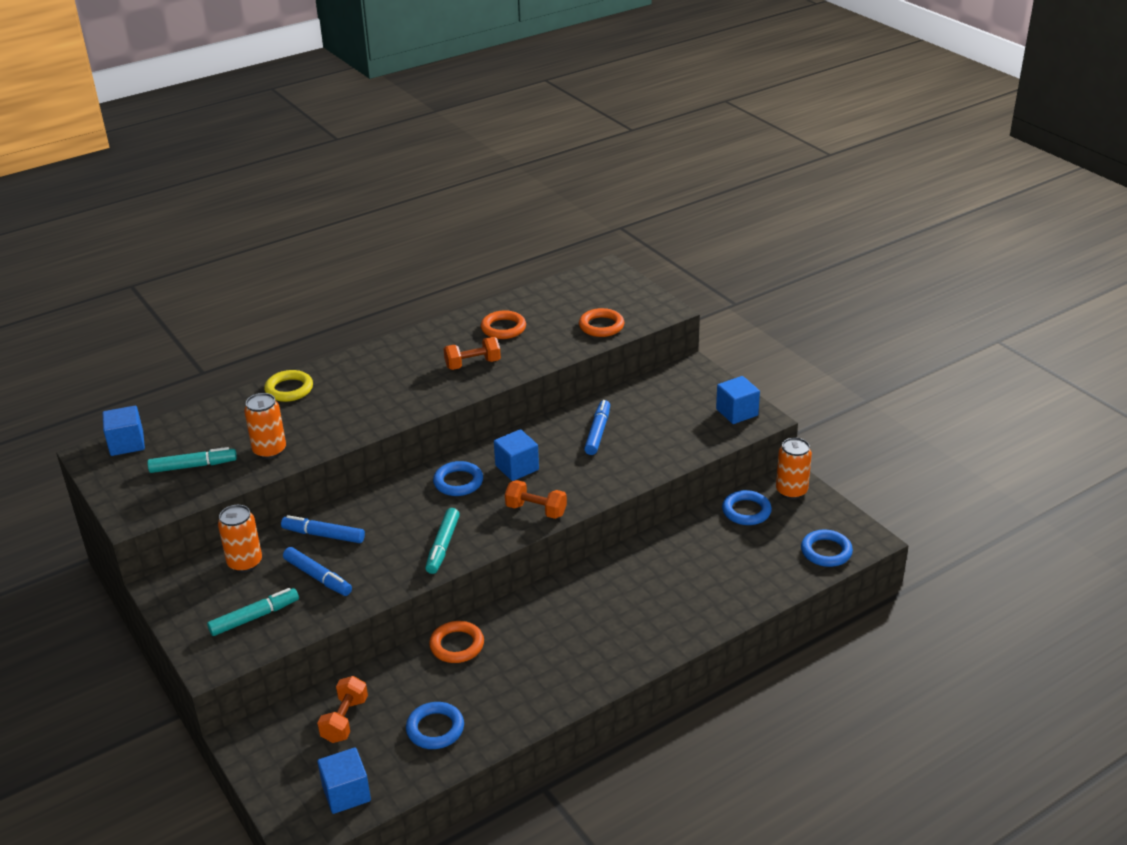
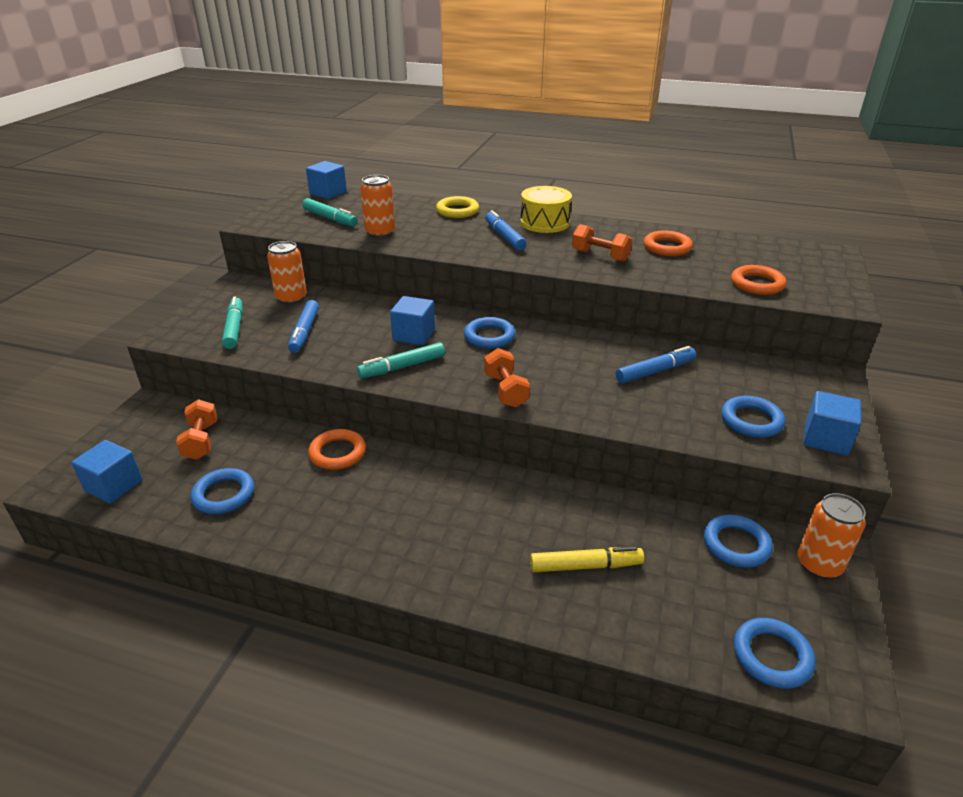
camera: 50 degrees right, 0 degrees up
turquoise marker [207,588,299,636] -> turquoise marker turned 120 degrees counterclockwise [222,297,242,349]
blue marker [281,515,365,543] -> blue marker moved to [485,210,527,251]
orange dumbbell [317,676,368,743] -> orange dumbbell turned 75 degrees counterclockwise [176,399,218,460]
blue cube [494,429,539,481] -> blue cube moved to [390,296,435,345]
none -> yellow drum [520,186,572,233]
none -> yellow marker [530,547,644,572]
none -> blue ring [721,396,785,438]

